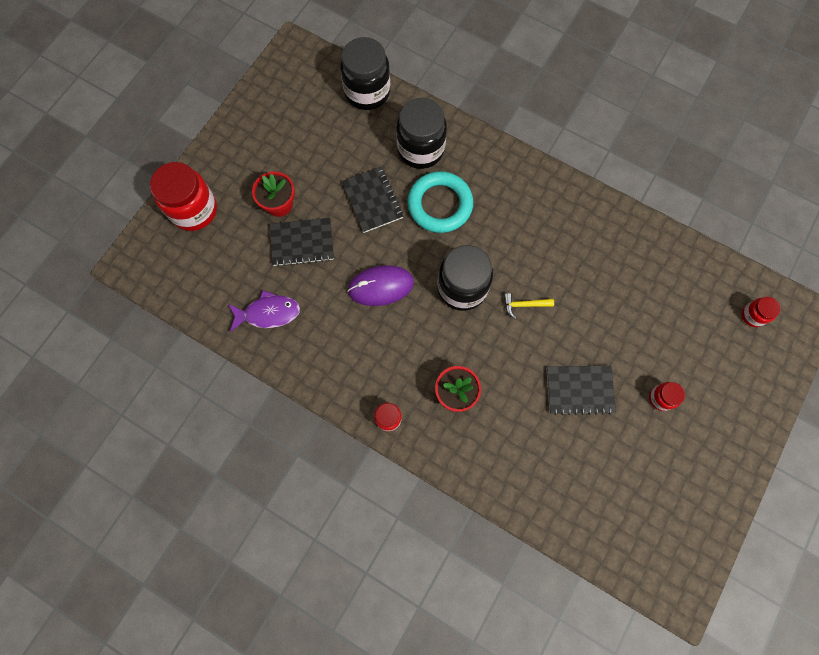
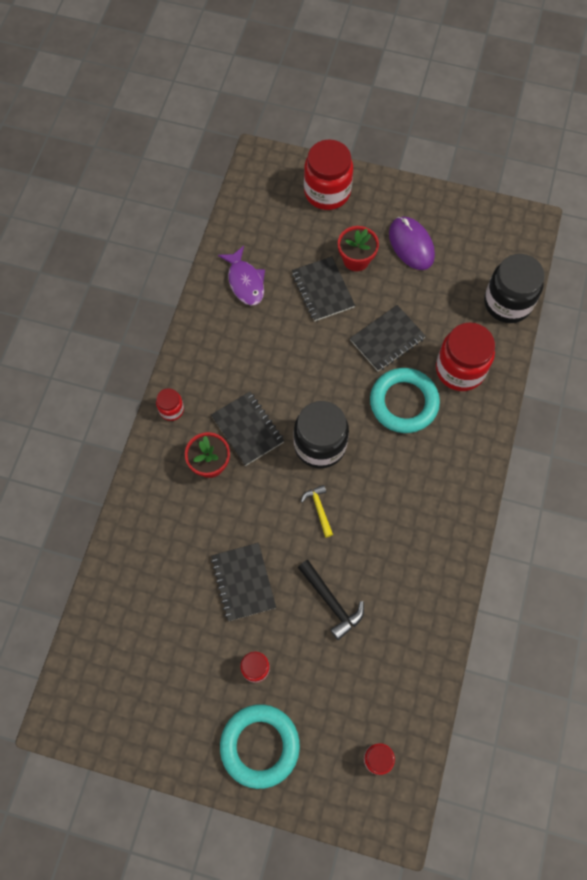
camera: 75 degrees right, 5 degrees down
purple mouse [347,265,414,306] -> purple mouse moved to [389,217,435,270]
black jar [396,98,447,169] -> red jar [436,323,495,391]
none -> black notebook [211,391,284,466]
none -> turquoise ring [220,704,300,789]
none -> black hammer [298,560,364,640]

